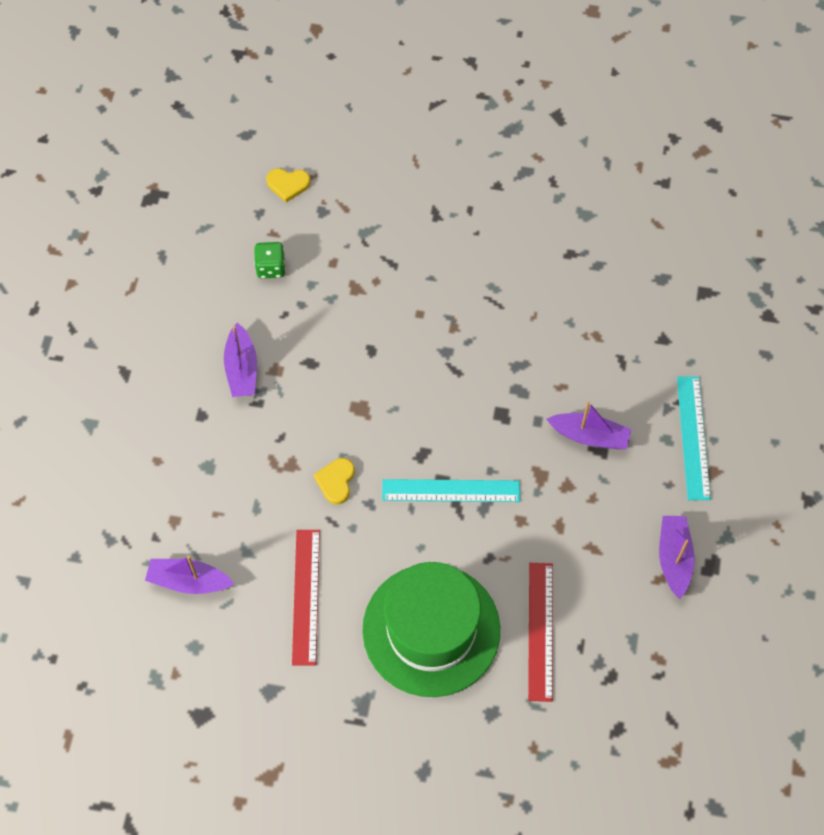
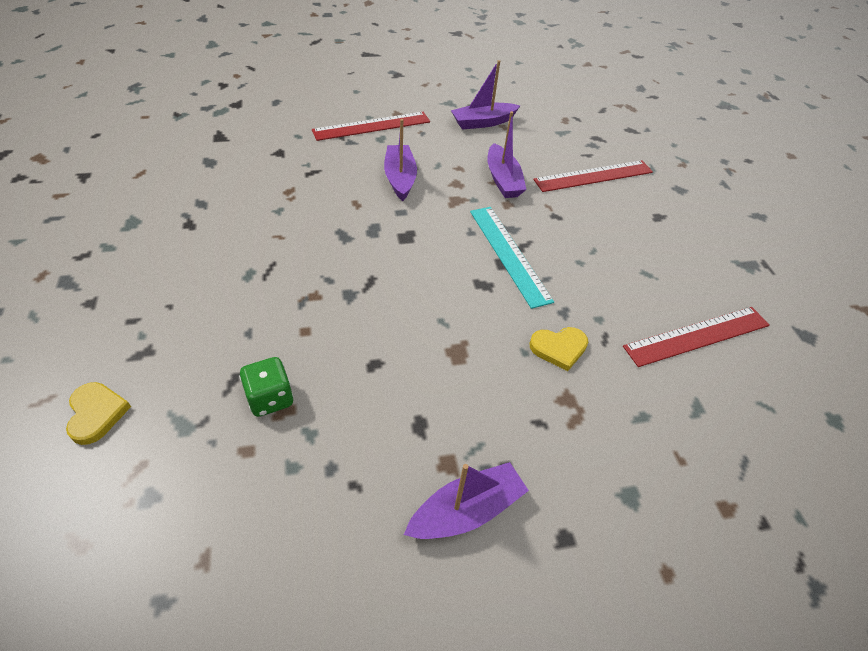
camera: 115 degrees left, 15 degrees down
purple boat [145,555,234,594] -> purple boat moved to [487,111,527,198]
green dice [254,242,286,279] -> green dice moved to [239,357,294,417]
yellow heart [266,168,311,202] -> yellow heart moved to [66,382,131,445]
green hat [362,562,500,697] -> none
turquoise ruler [677,376,711,500] -> red ruler [312,112,430,141]

